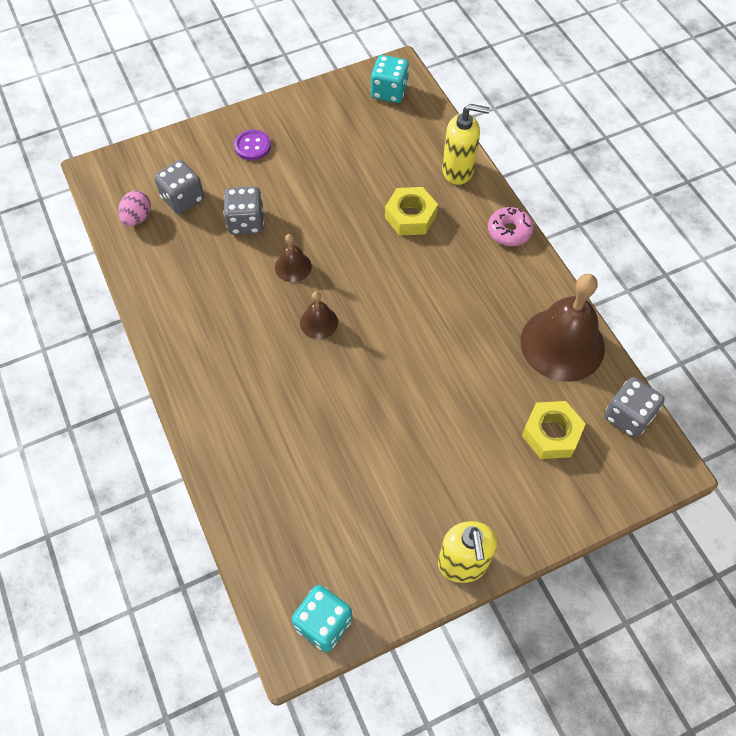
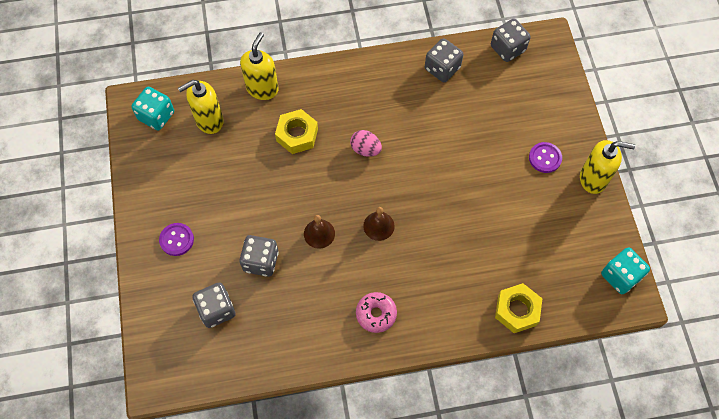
camera: 75 degrees left, 5 degrees up
pink egg [118,191,151,226] -> pink egg moved to [350,130,382,157]
pink donut [488,207,534,246] -> pink donut moved to [356,292,397,333]
brown bell [521,274,605,382] -> grey dice [425,38,463,82]
yellow nut [522,401,585,459] -> yellow nut moved to [495,283,542,333]
none -> yellow soap dispenser [178,80,224,134]
none -> purple button [529,142,562,173]

